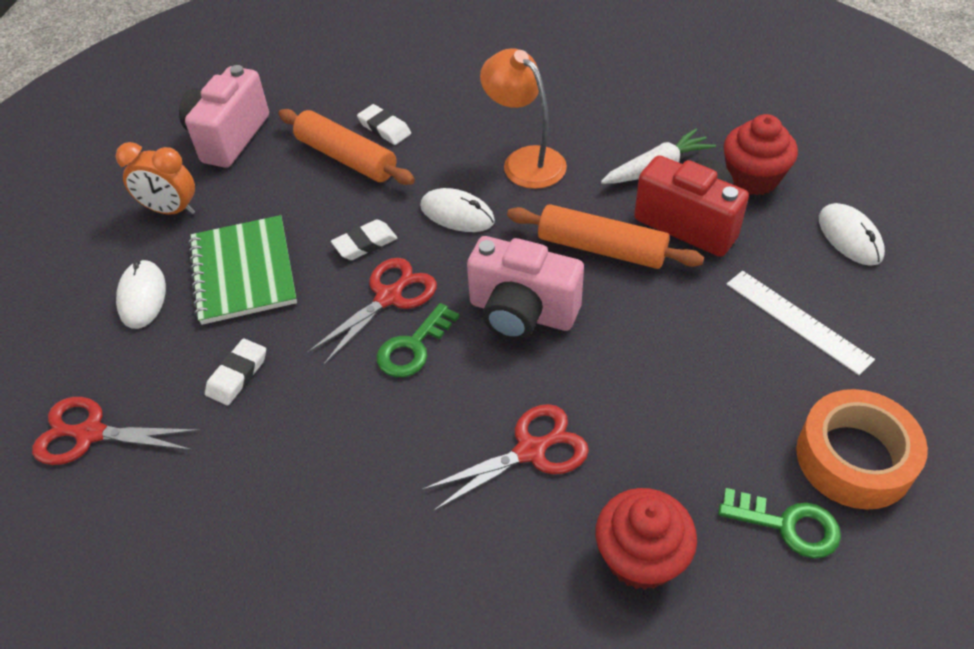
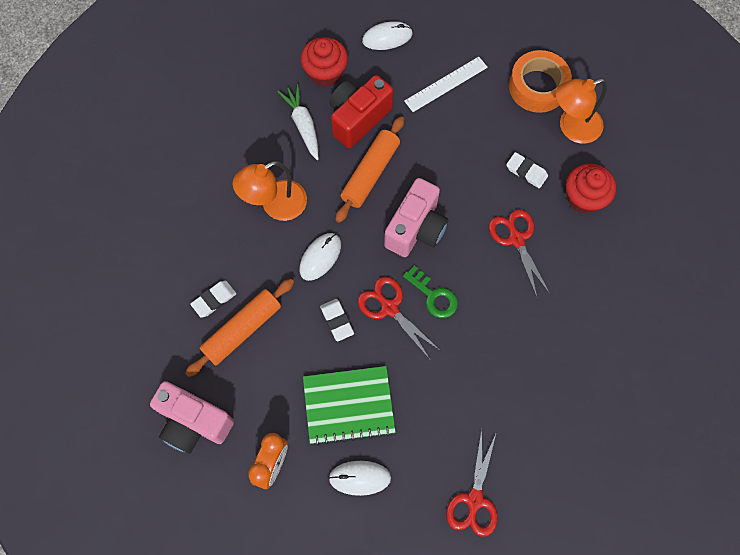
camera: 85 degrees left, 20 degrees up
white eraser [205,339,266,405] -> white eraser moved to [506,152,548,188]
green key [718,488,841,558] -> orange lamp [556,79,607,144]

